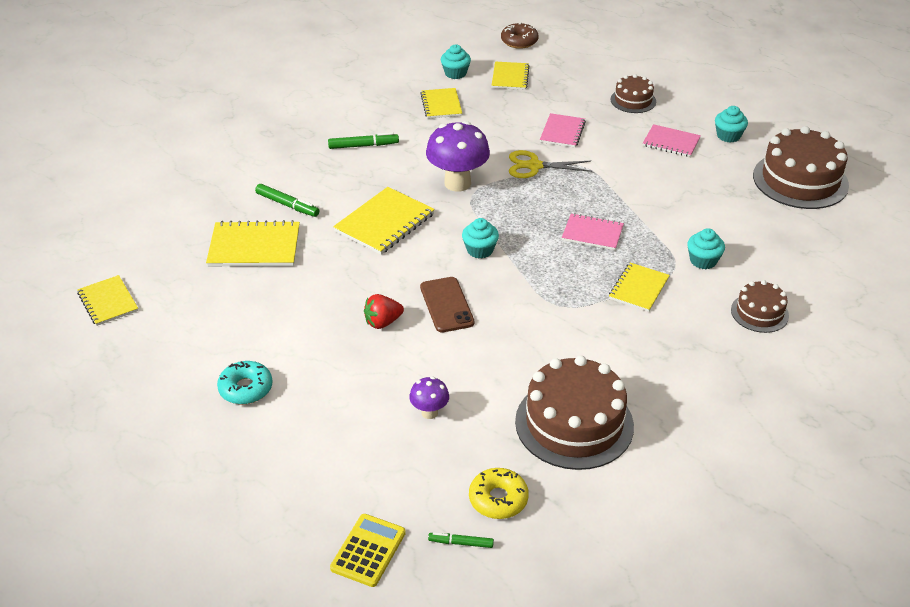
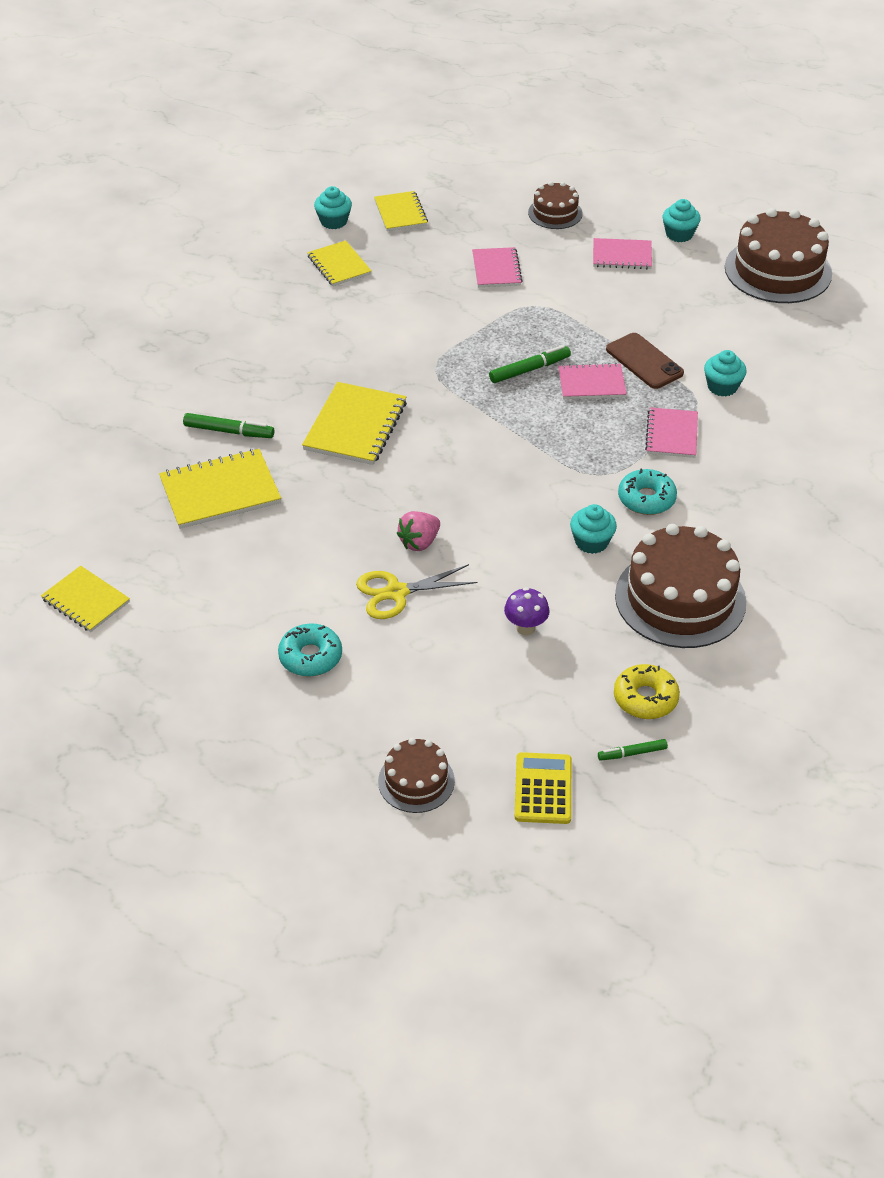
camera: 20 degrees left, 5 degrees up
green marker [328,132,399,149] -> green marker moved to [489,345,571,383]
red strawberry [364,294,404,329] -> pink strawberry [396,511,440,551]
brown phone [420,277,474,333] -> brown phone moved to [606,333,684,389]
purple mushroom [426,121,490,192] -> none
turquoise cupcake [462,218,499,259] -> turquoise cupcake moved to [570,504,617,554]
brown donut [501,22,539,49] -> none
yellow scissors [509,150,592,178] -> yellow scissors moved to [356,564,477,619]
yellow notebook [609,263,670,312] -> pink notebook [645,407,698,458]
brown cake [731,280,789,333] -> brown cake moved to [378,738,455,813]
none -> turquoise donut [618,468,677,515]

